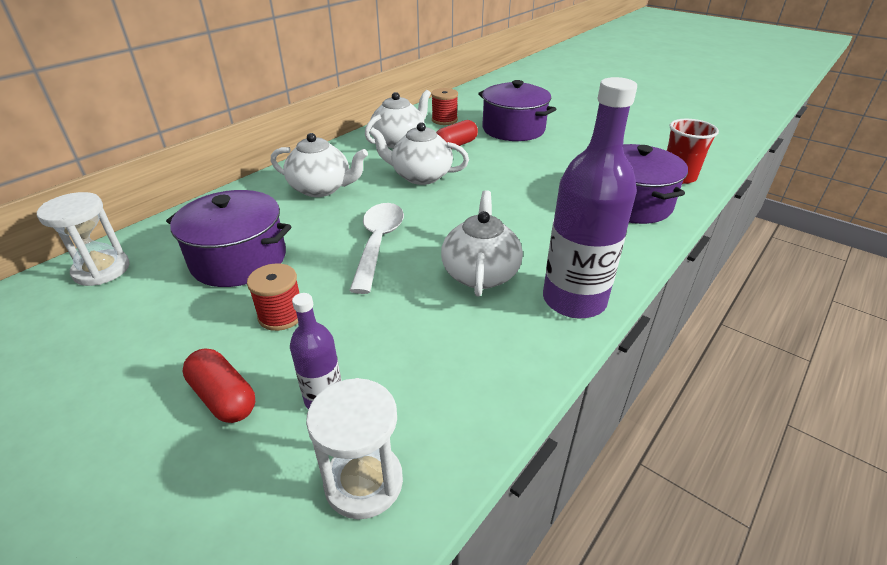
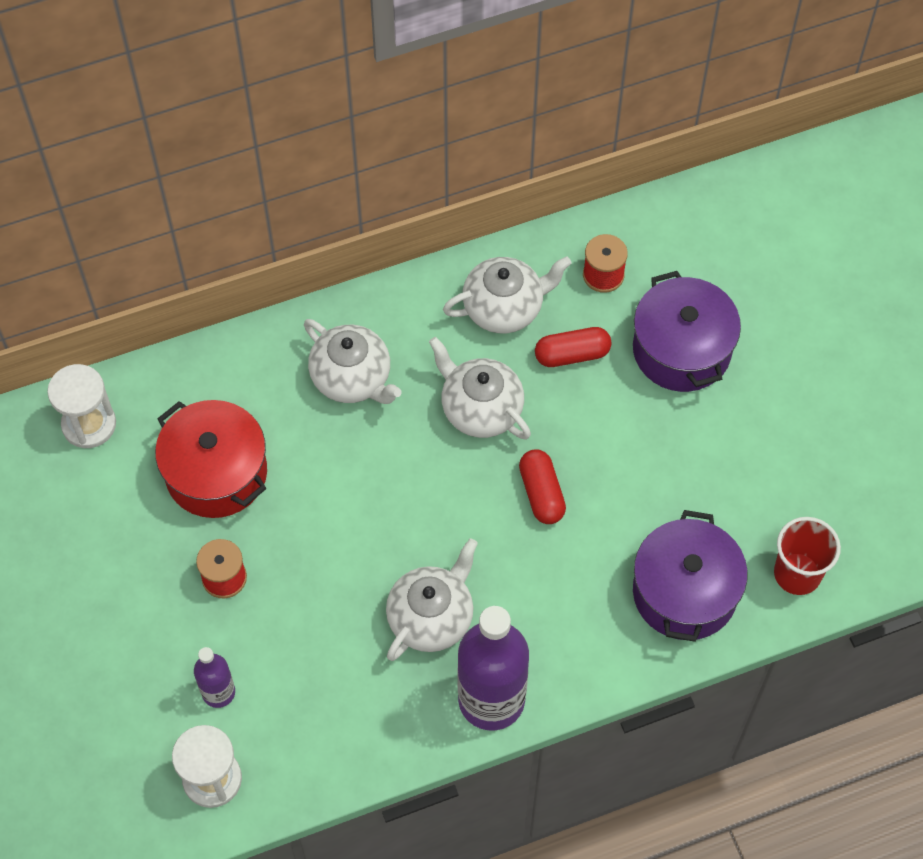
camera: 30 degrees right, 25 degrees up
purple pot [166,190,292,287] -> red pot [155,400,267,518]
red capsule [183,349,255,423] -> red capsule moved to [519,449,566,524]
white spoon [349,203,404,294] -> none

